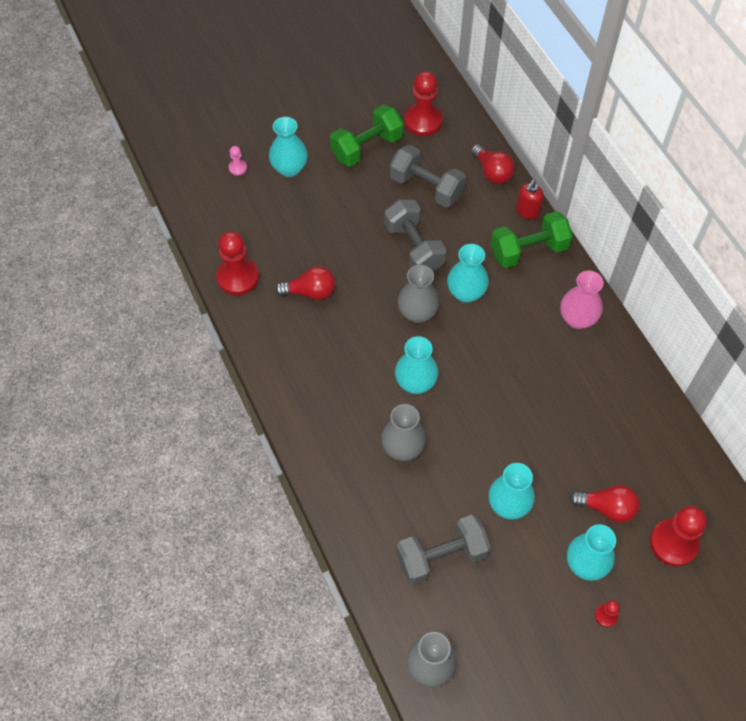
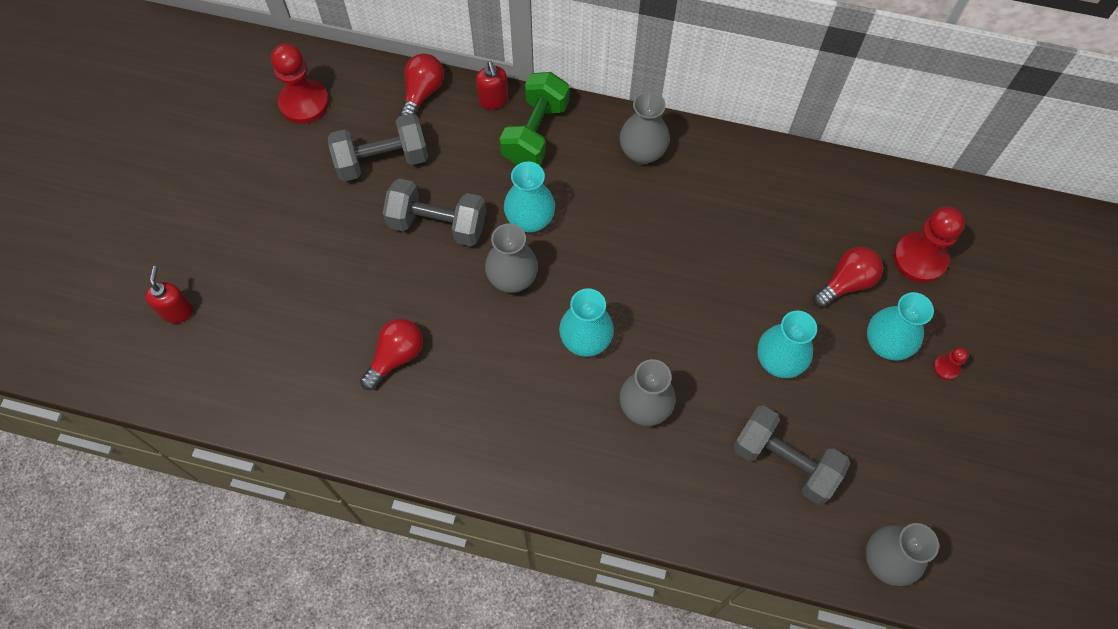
camera: 50 degrees left, 5 degrees up
red pawn [216,231,259,295] -> none
pink pawn [229,146,247,175] -> red soap dispenser [145,266,193,323]
turquoise vase [269,117,308,177] -> none
green dumbbell [330,105,404,167] -> none
grey dumbbell [396,515,490,585] -> grey dumbbell turned 75 degrees counterclockwise [733,406,850,505]
red light bulb [471,144,515,184] -> red light bulb turned 75 degrees counterclockwise [399,54,444,116]
pink vase [560,271,604,329] -> grey vase [620,91,670,164]

